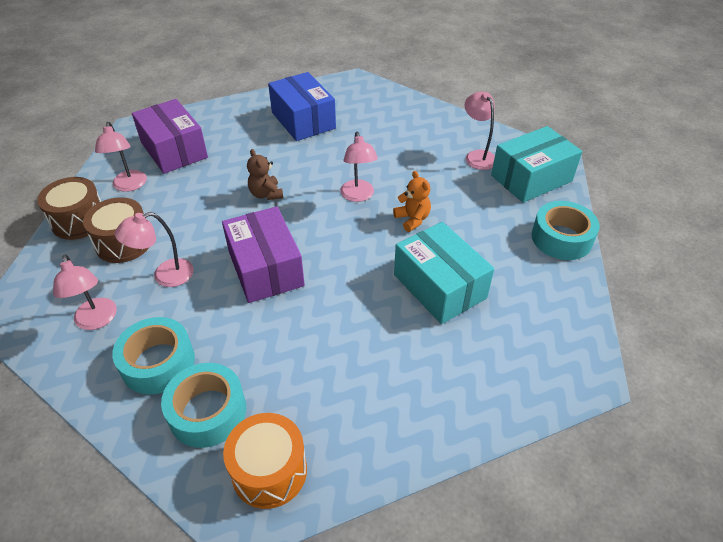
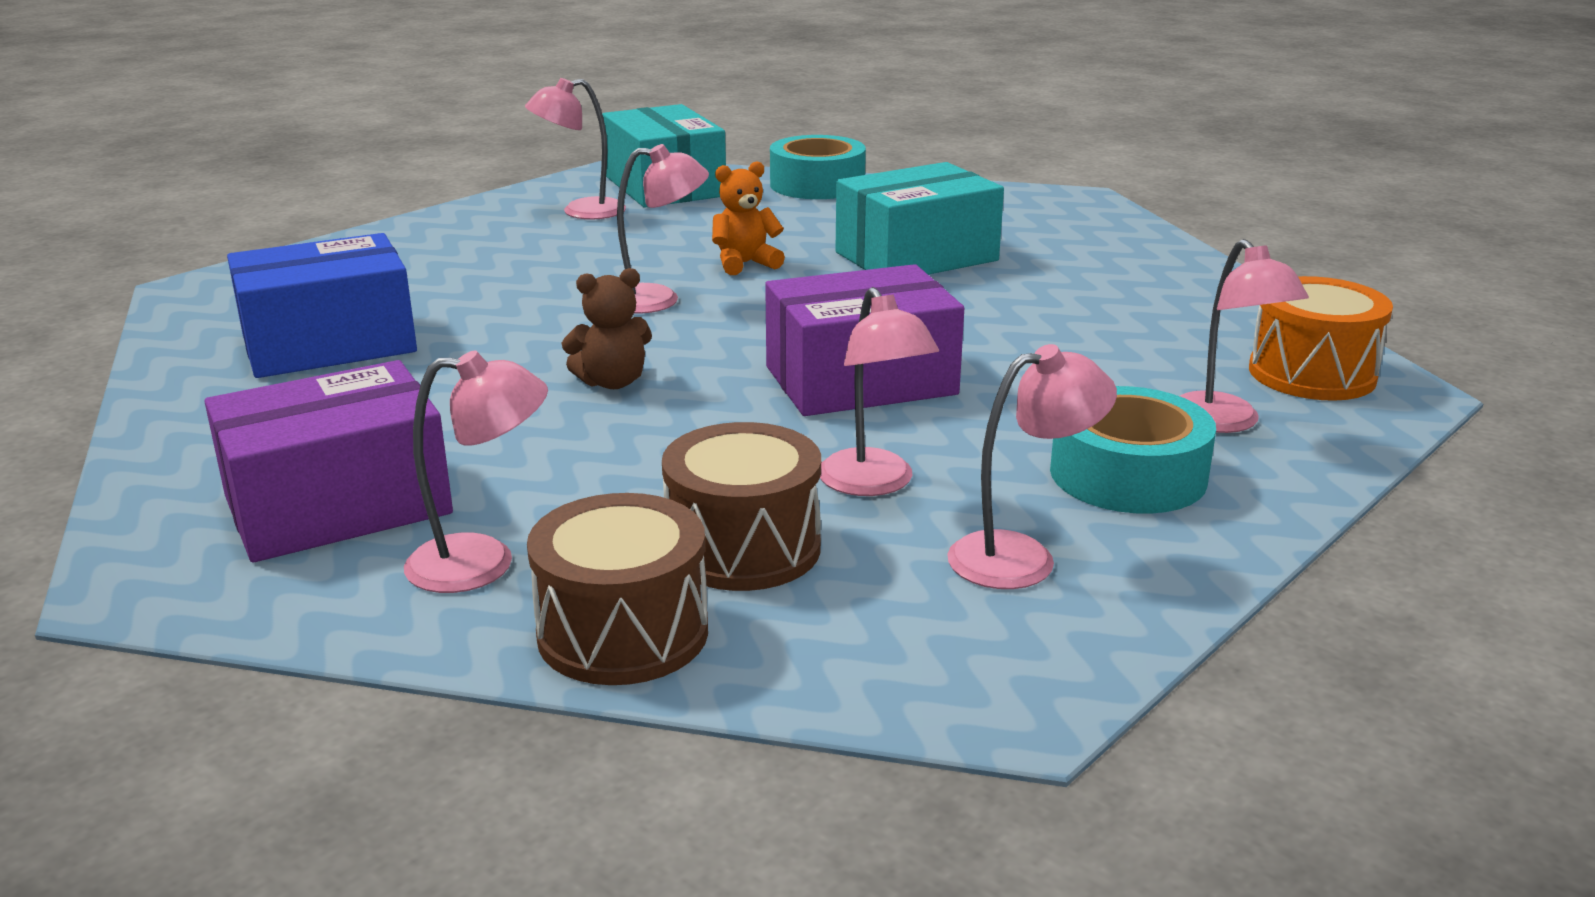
camera: 85 degrees left, 20 degrees down
turquoise tape [161,363,246,448] -> pink lamp [1180,239,1309,433]

